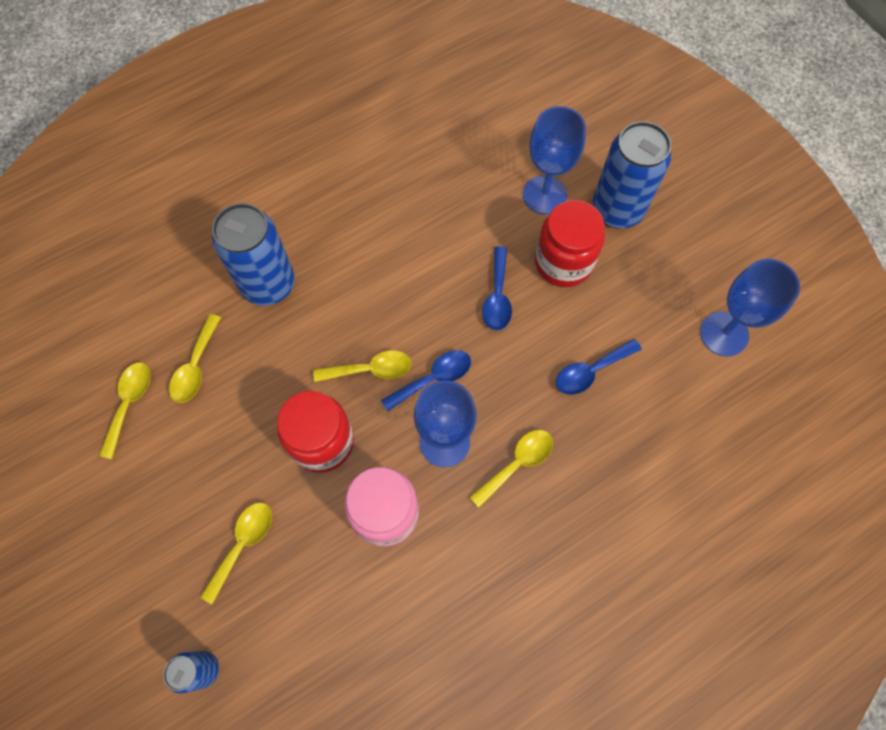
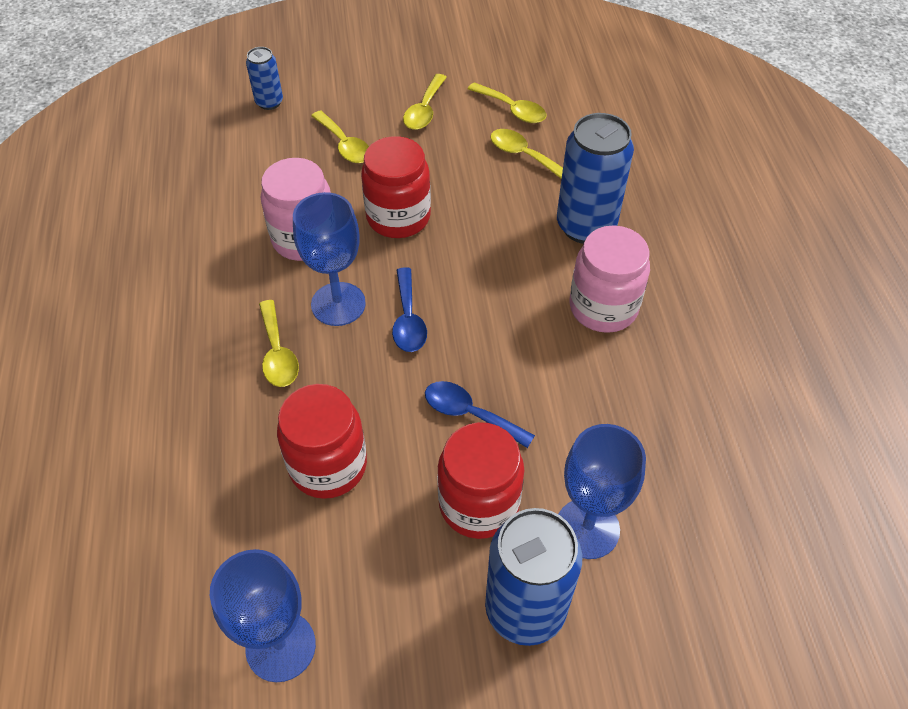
camera: 115 degrees right, 15 degrees down
yellow spoon [313,350,412,382] -> yellow spoon moved to [403,74,447,130]
blue spoon [556,339,642,395] -> red jar [277,384,367,499]
none -> pink jar [570,225,650,333]

